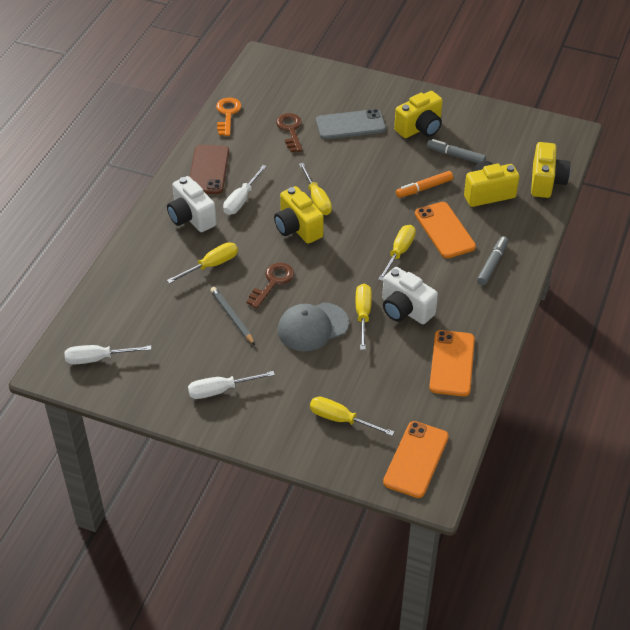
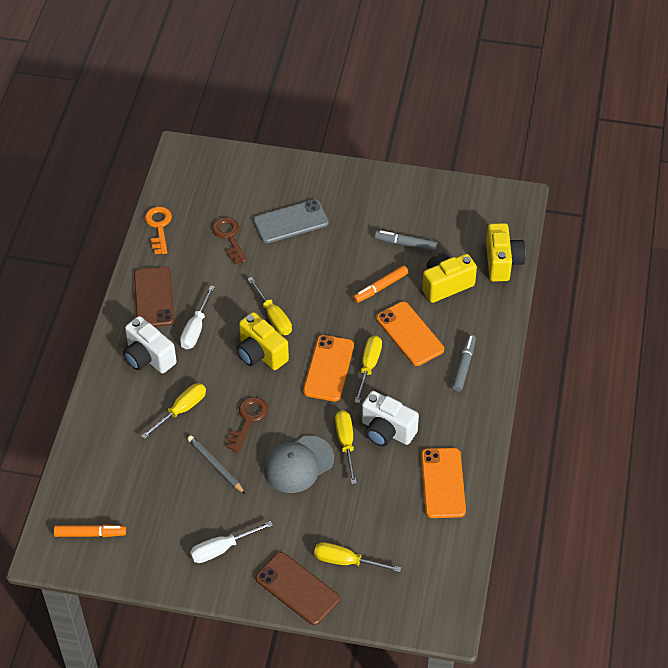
camera: 10 degrees left, 5 degrees up
white screwdriver [64,345,152,365] -> orange marker [54,524,126,537]
orange phone [383,421,449,498] -> orange phone moved to [303,335,354,401]
yellow camera [394,91,443,138] -> none
none -> brown phone [255,552,340,625]

